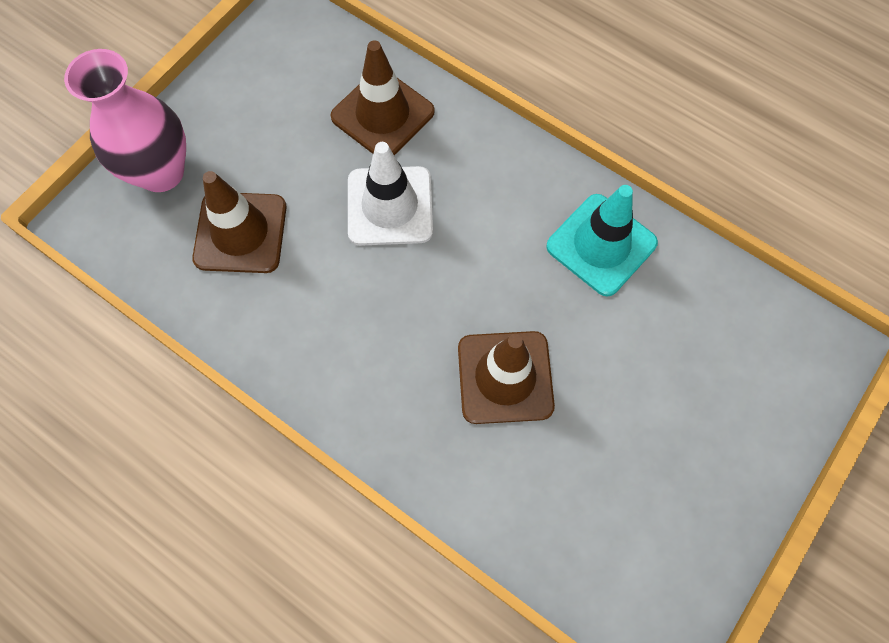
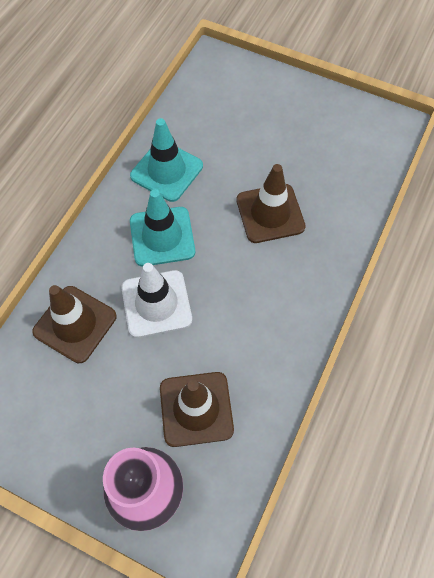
camera: 100 degrees left, 5 degrees down
none -> turquoise traffic cone [130,189,195,266]

